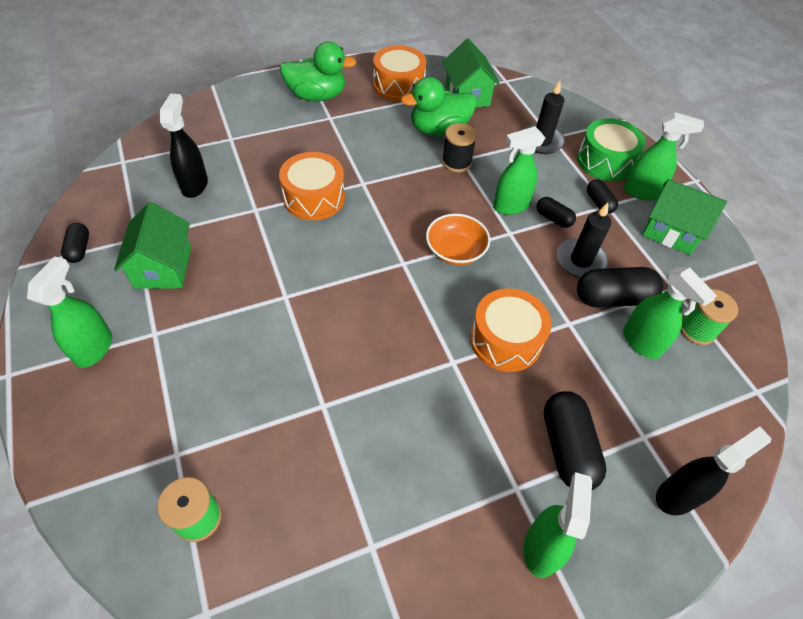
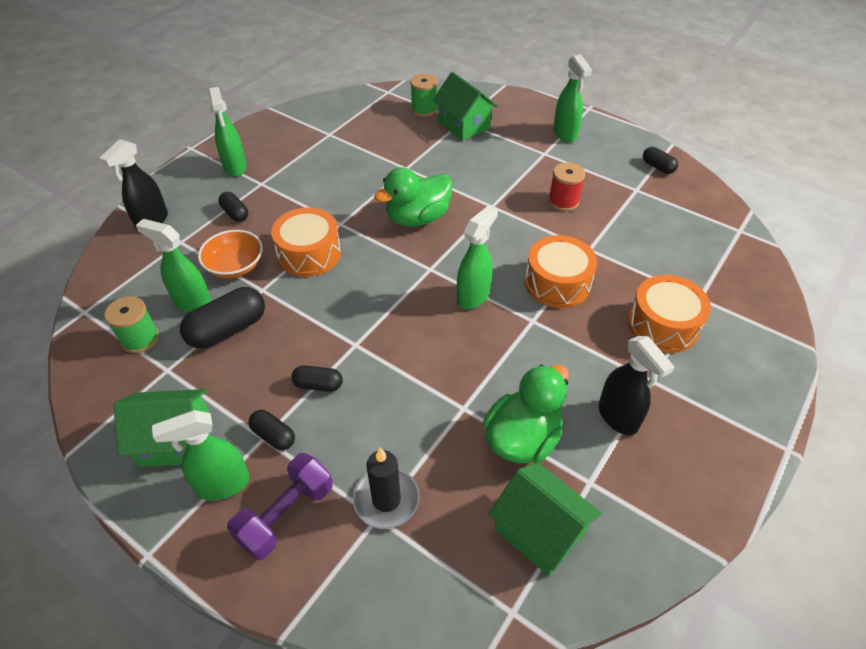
camera: 150 degrees right, 5 degrees down
green house [114,202,191,289] -> green house moved to [433,72,497,141]
black spray bottle [160,93,208,198] -> black spray bottle moved to [598,336,675,435]
green duck [280,41,357,101] -> green duck moved to [374,167,453,227]
orange drum [373,45,427,101] -> orange drum moved to [628,275,711,353]
orange bowl [426,214,490,265] -> orange bowl moved to [198,230,263,278]
black spool [442,123,477,172] -> none
green spray bottle [493,126,545,215] -> green spray bottle moved to [457,205,498,309]
black capsule [544,391,606,490] -> black capsule [218,192,248,222], size x0.56
black candle [557,203,612,278] -> none
green drum [577,118,646,181] -> purple dumbbell [227,453,333,560]
none -> red spool [548,162,585,211]

